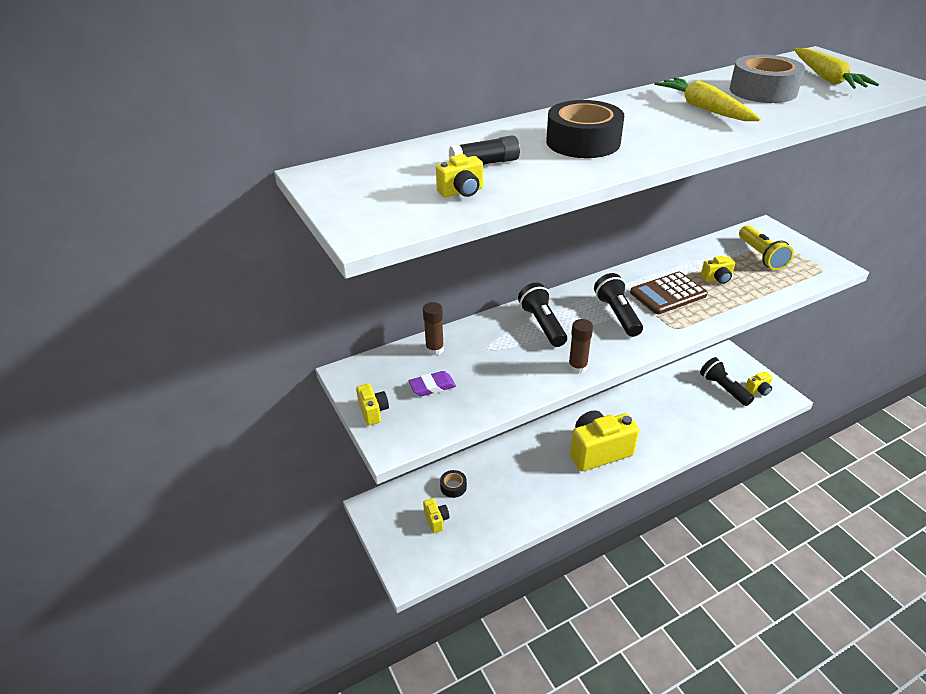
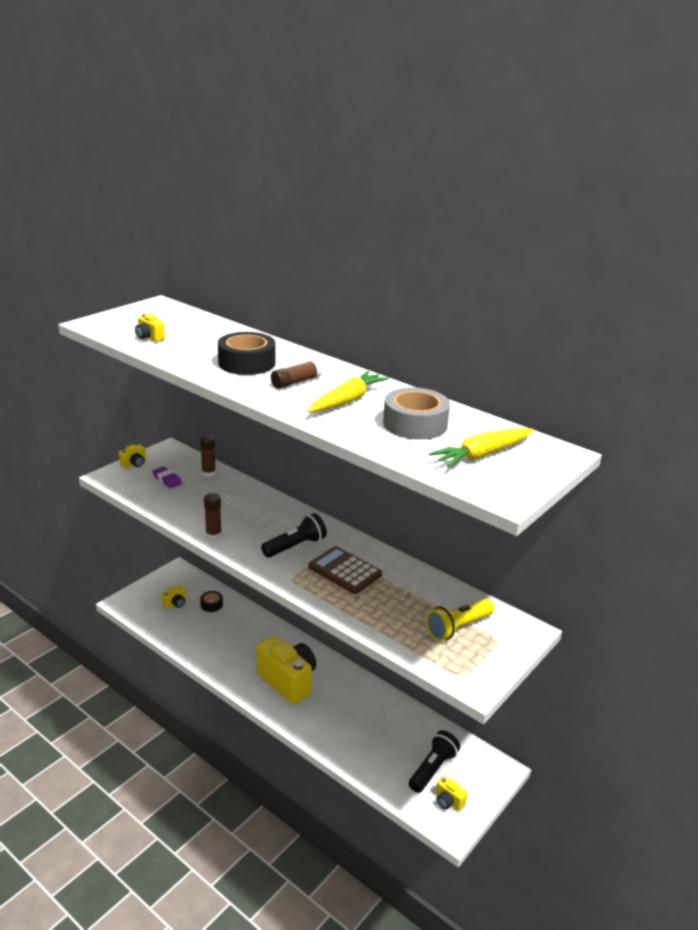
camera: 65 degrees right, 10 degrees down
black glue stick [449,135,520,165] -> none
black flashlight [518,283,567,347] -> none
yellow camera [701,256,735,284] -> none
none -> brown glue stick [271,359,322,389]

